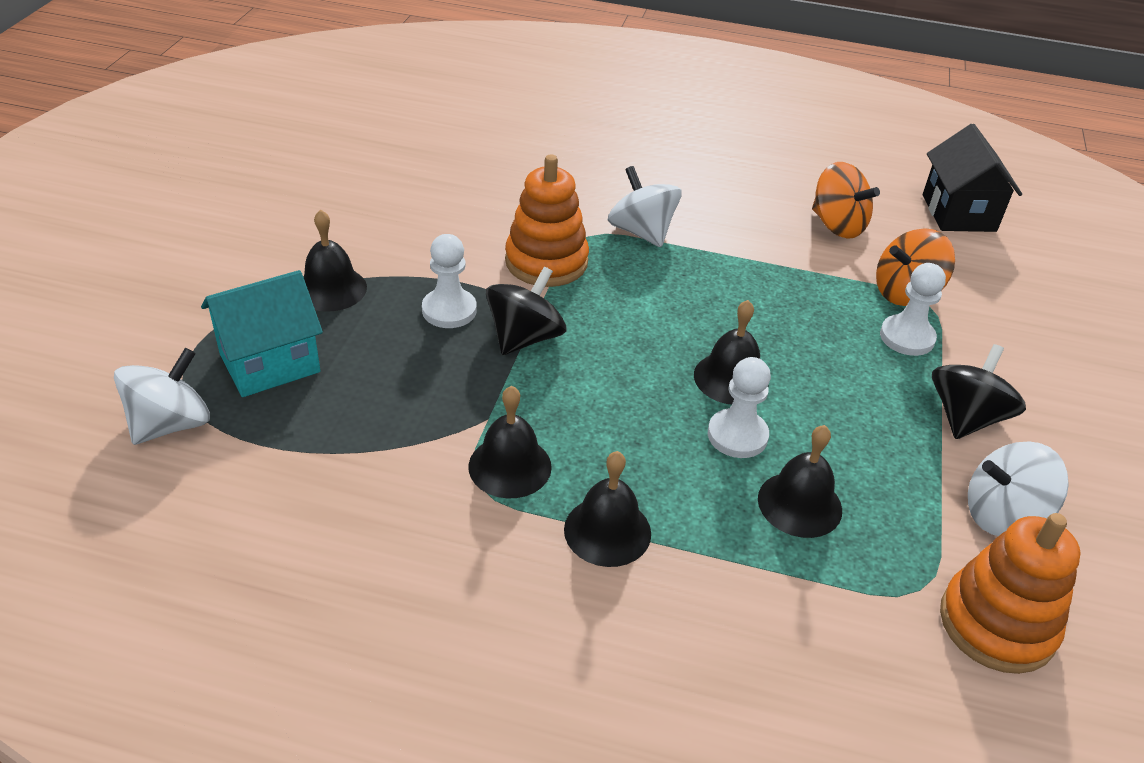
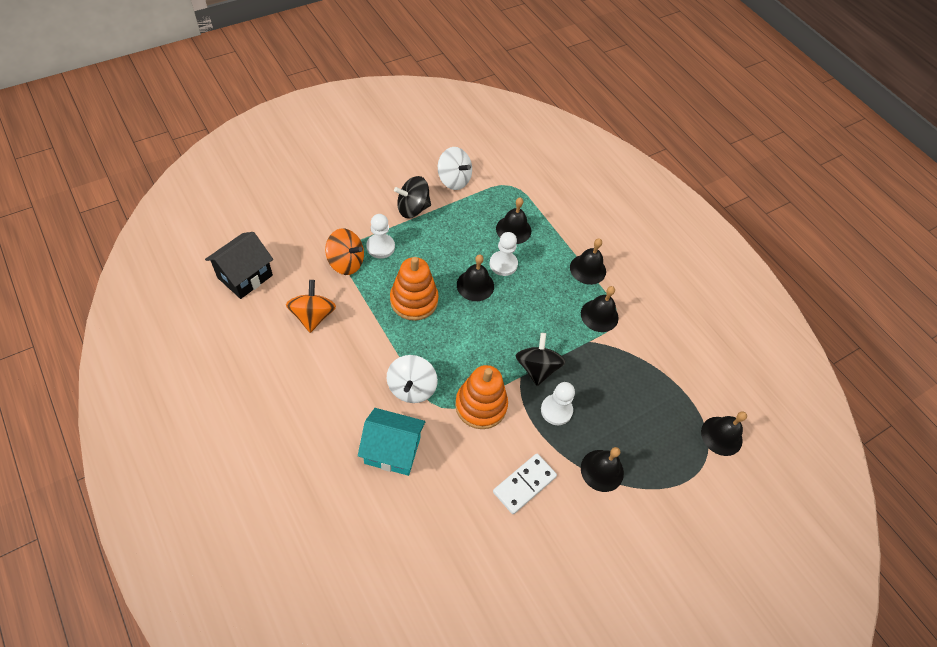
camera: 140 degrees left, 15 degrees up
white spinning top [114,348,210,445] -> black bell [701,411,747,456]
turquoise house [201,270,323,397] -> turquoise house moved to [358,408,425,476]
black spinning top [486,267,566,355] -> black spinning top turned 105 degrees clockwise [516,333,565,386]
orange stacking toy [940,513,1081,674] -> orange stacking toy moved to [390,257,439,321]
none -> white domino [493,453,557,514]

